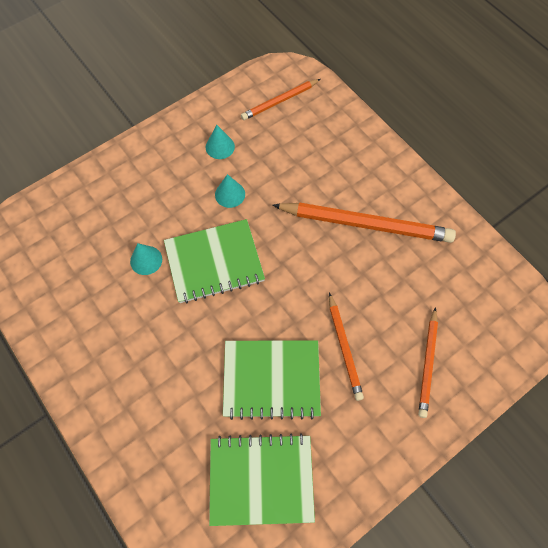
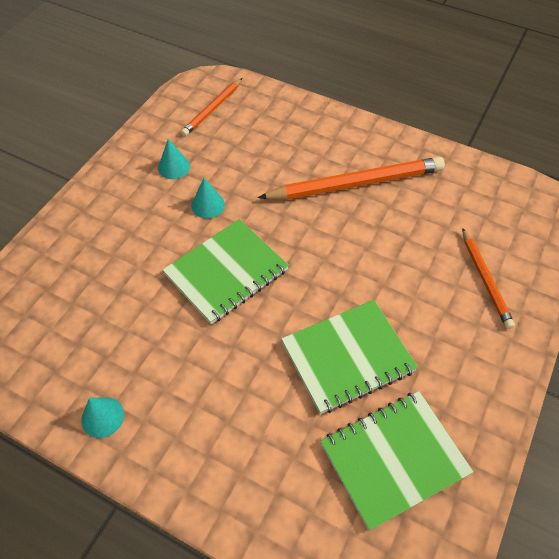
camera: 25 degrees left, 10 degrees down
turquoise cone [130,243,162,275] -> turquoise cone moved to [81,397,124,438]
orange pencil [329,293,364,401] -> none

